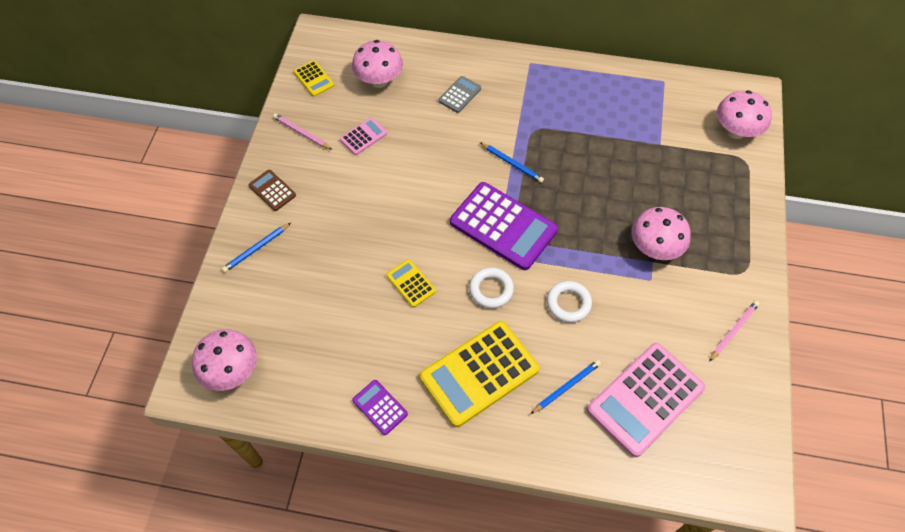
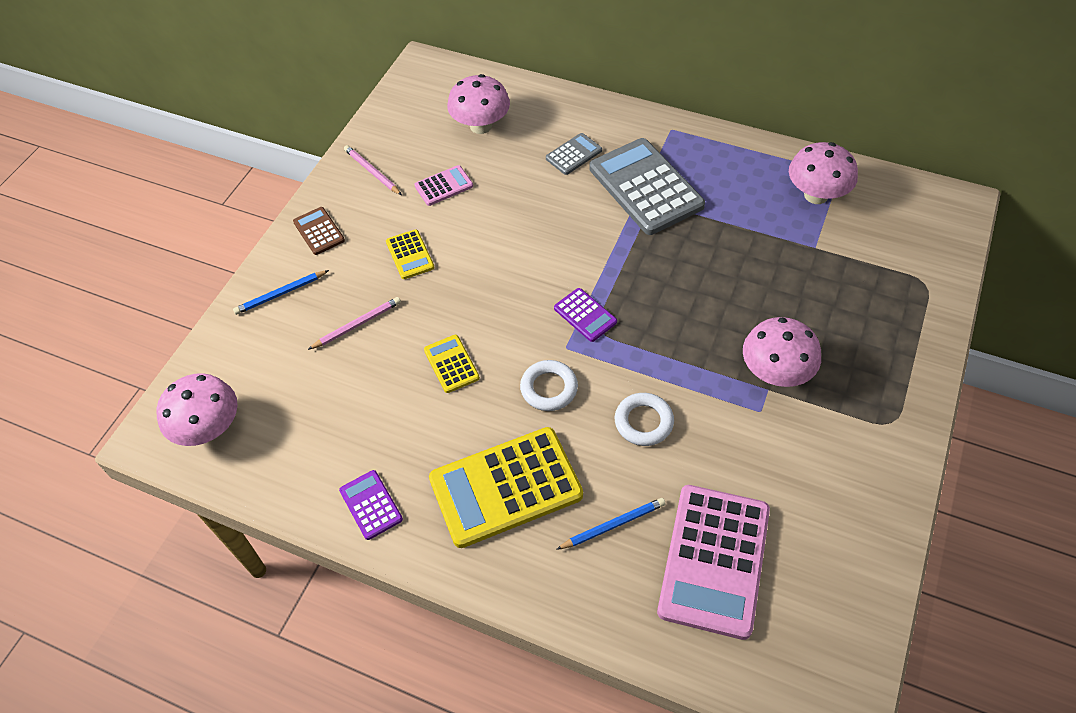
camera: 15 degrees right, 5 degrees down
yellow calculator [294,60,334,97] -> yellow calculator moved to [386,229,435,279]
purple calculator [450,182,558,270] -> purple calculator [554,288,617,342], size x0.47
blue pencil [480,142,544,183] -> none
pink calculator [587,343,705,457] -> pink calculator turned 45 degrees counterclockwise [657,485,770,640]
pink pencil [709,301,760,362] -> pink pencil moved to [308,297,401,350]
pink mushroom [717,90,772,139] -> pink mushroom moved to [789,142,858,204]
none -> grey calculator [589,138,705,235]

